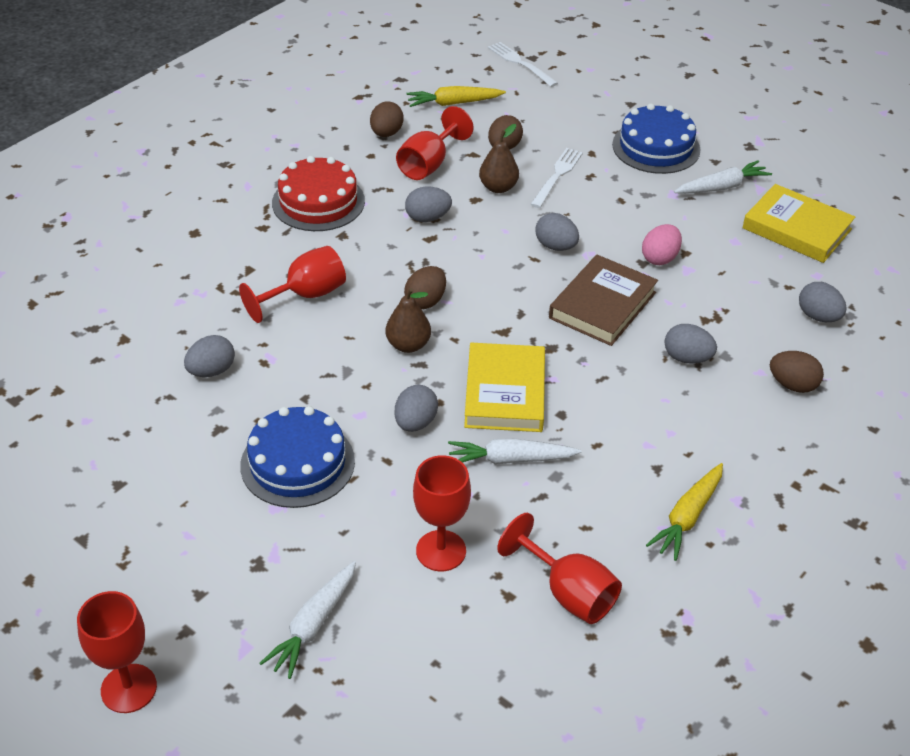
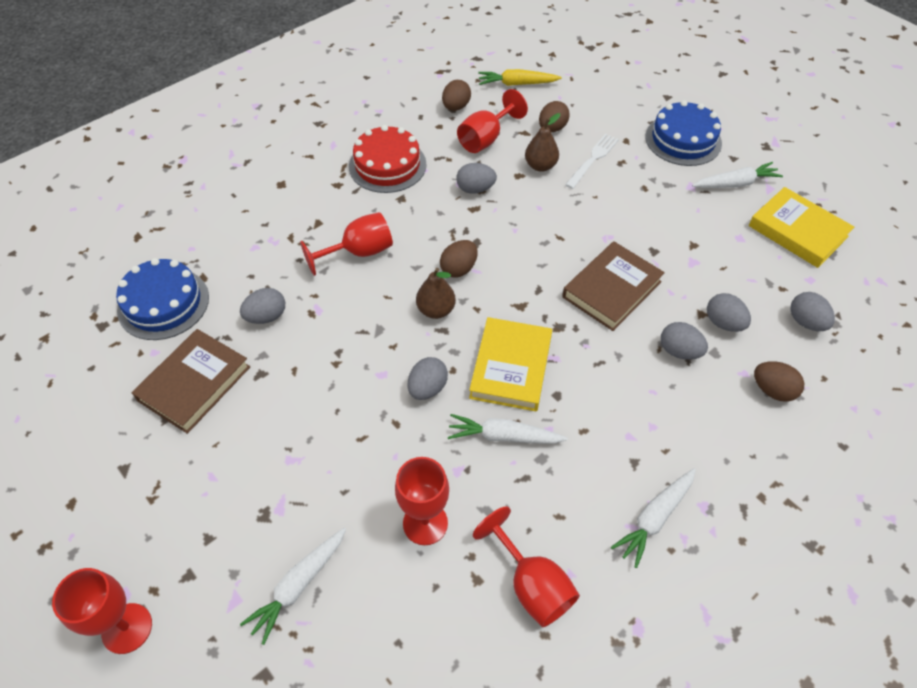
camera: 10 degrees right, 10 degrees up
blue cake [240,406,355,508] -> blue cake moved to [116,258,209,340]
white fork [488,42,558,87] -> none
grey egg [535,213,579,251] -> grey egg moved to [707,293,751,332]
pink egg [642,224,682,265] -> none
yellow carrot [646,463,723,561] -> white carrot [611,468,696,568]
none -> brown book [132,329,250,434]

